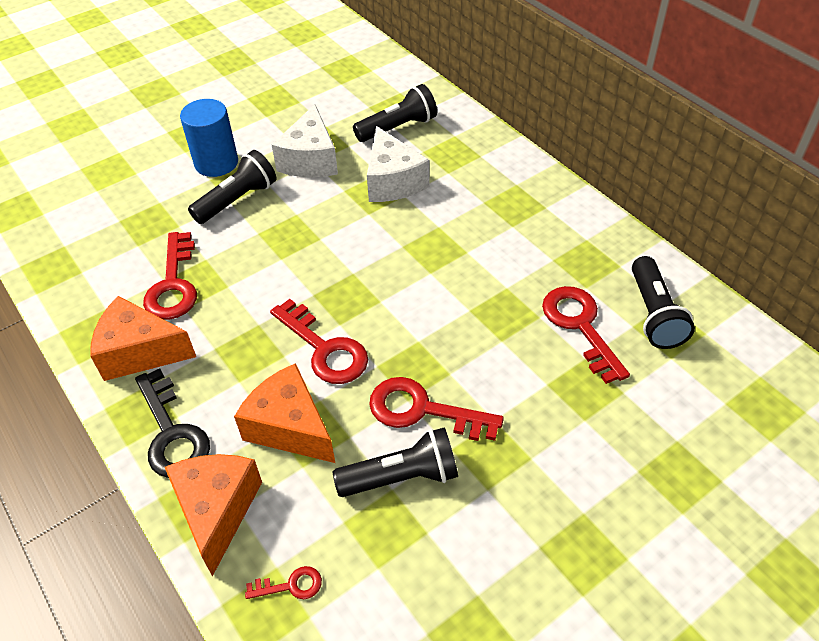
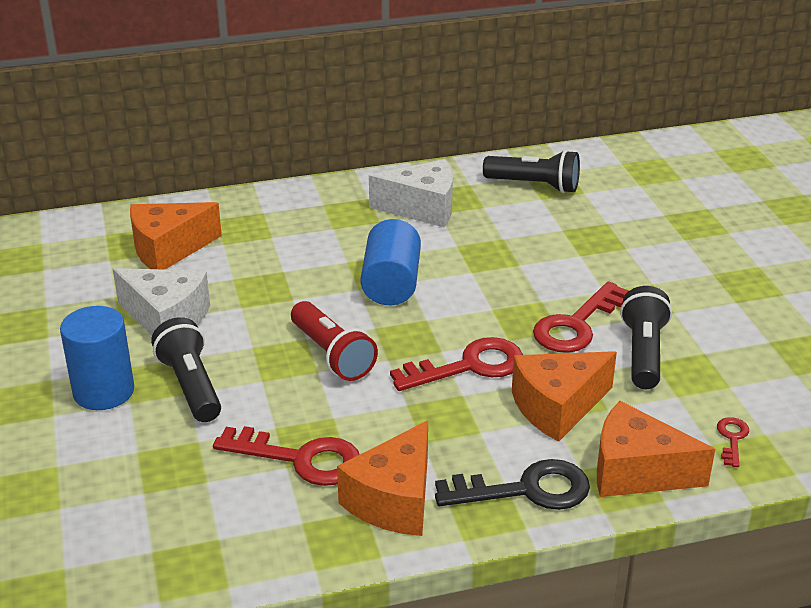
camera: 70 degrees left, 15 degrees down
black flashlight [353,84,437,142] -> orange cheese [130,202,222,270]
white cheese [367,126,430,202] -> white cheese moved to [369,159,453,227]
red key [542,286,630,384] -> none
none -> red flashlight [291,301,378,381]
none -> blue cylinder [361,219,421,305]

